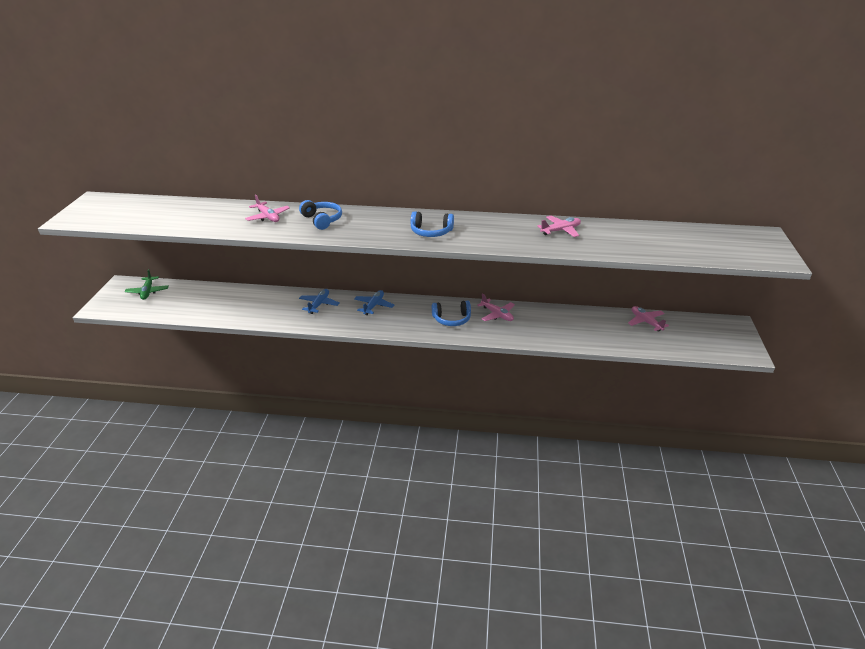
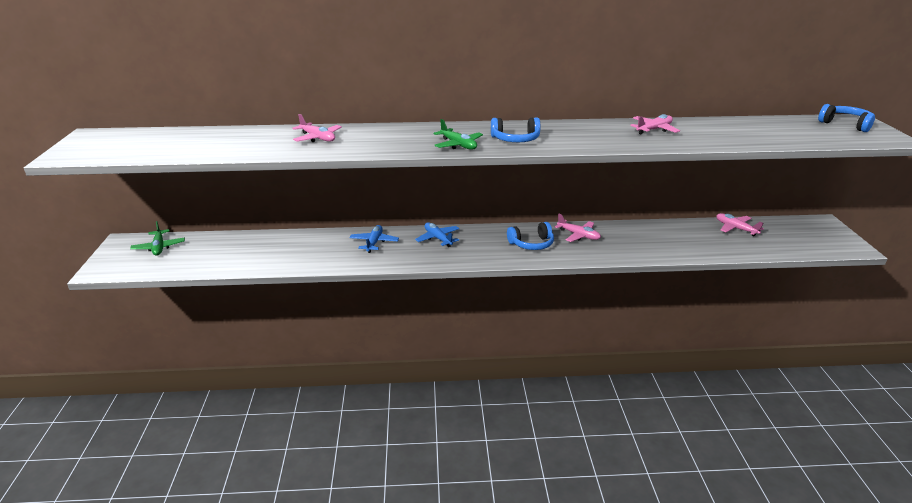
camera: 10 degrees left, 5 degrees down
blue headphones [299,200,342,230] -> blue headphones moved to [818,104,875,132]
blue plane [354,290,394,315] -> blue plane turned 45 degrees counterclockwise [415,222,460,247]
none -> green plane [434,119,483,150]

